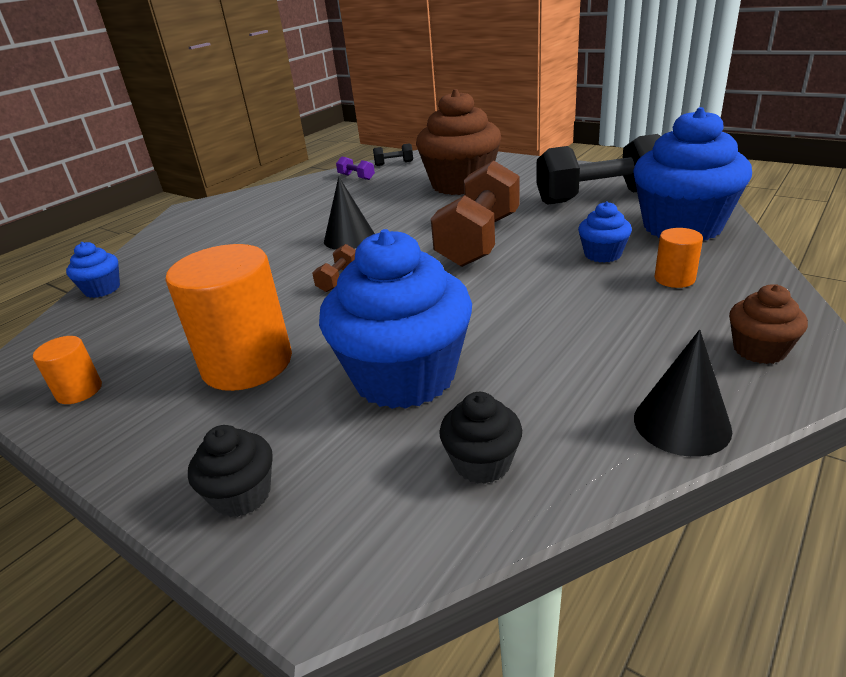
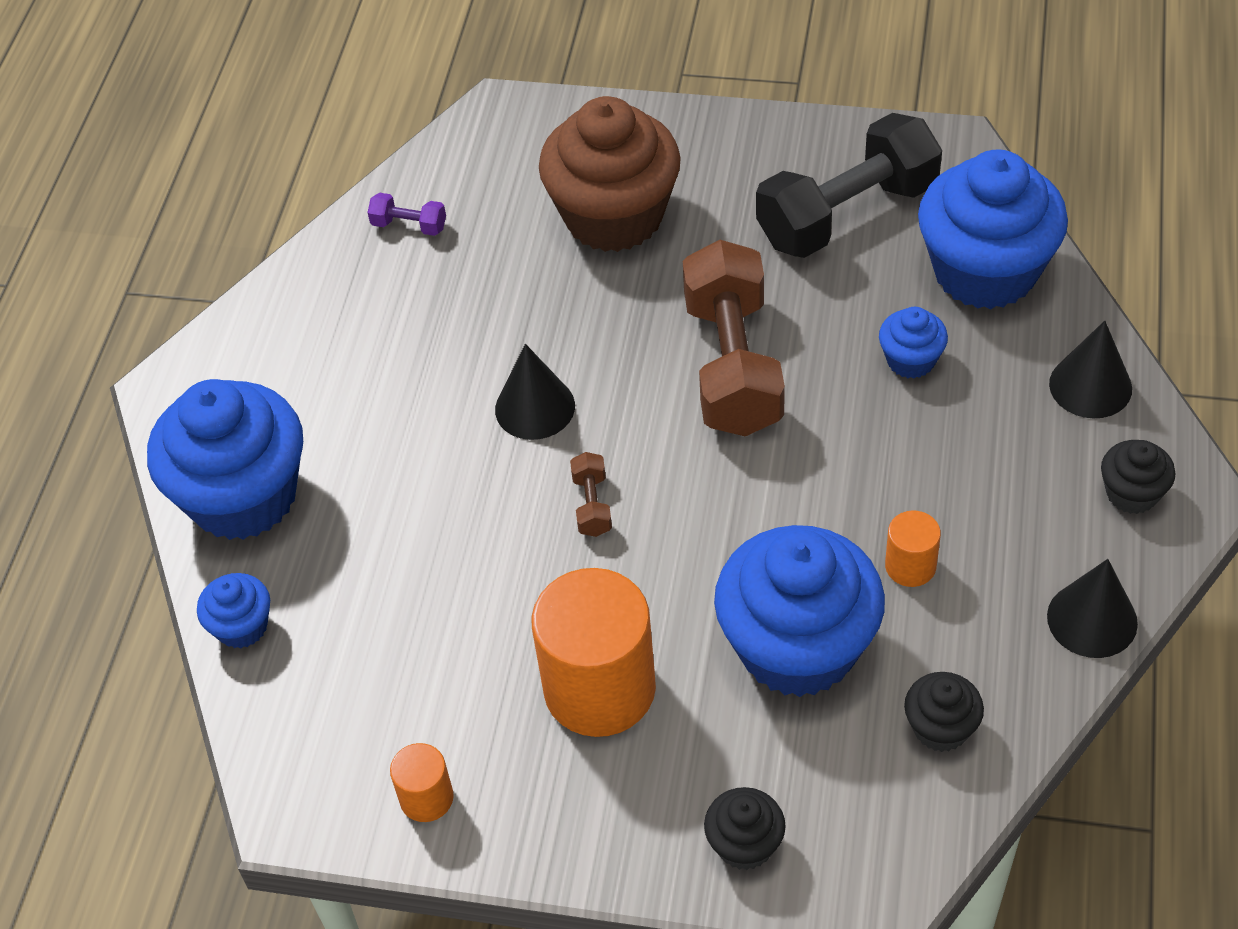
camera: 25 degrees left, 20 degrees up
black dumbbell [373,143,413,166] -> none
orange cylinder [655,228,703,288] -> orange cylinder moved to [885,511,941,587]
brown cupcake [729,284,808,364] -> black cupcake [1101,440,1175,514]
none -> blue cupcake [147,379,303,540]
none -> black cone [1049,321,1132,419]

